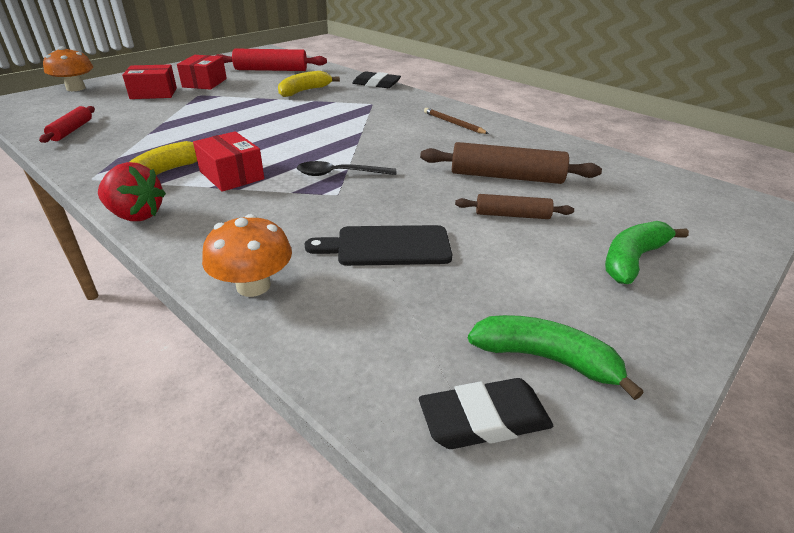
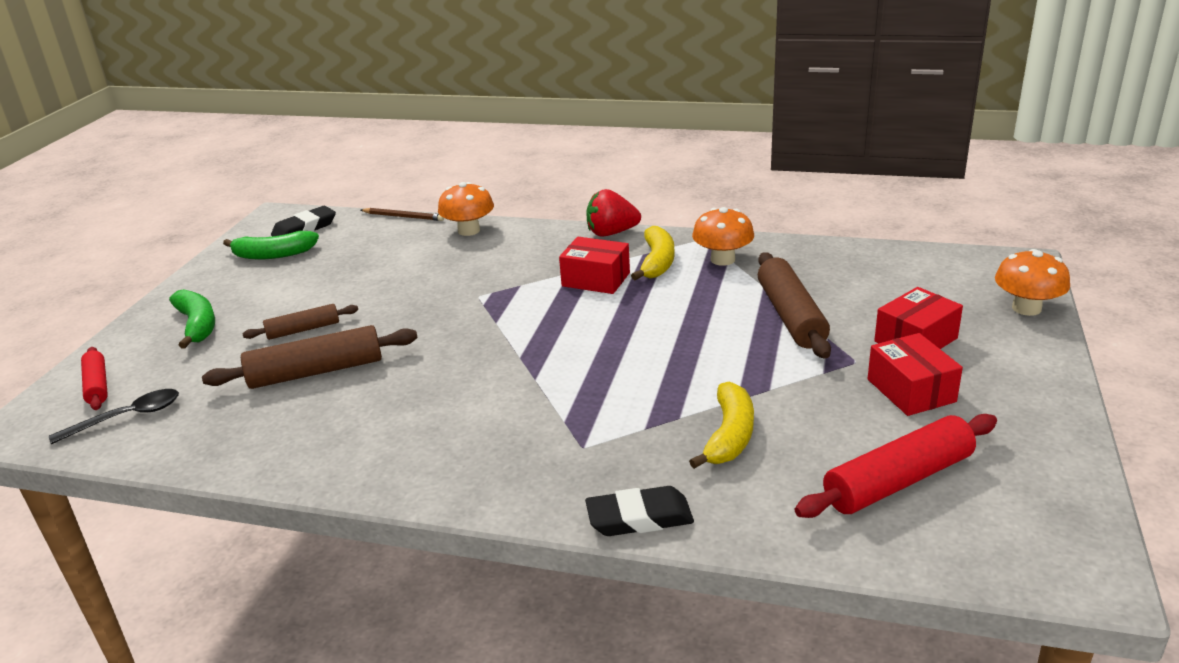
camera: 155 degrees right, 5 degrees down
red rolling pin [39,106,95,143] -> red rolling pin moved to [81,347,108,410]
black spoon [297,161,396,176] -> black spoon moved to [49,389,179,444]
black cutting board [305,225,452,266] -> none
brown pencil [424,108,489,134] -> brown pencil moved to [361,208,444,221]
green banana [605,221,689,284] -> green banana turned 45 degrees counterclockwise [169,289,215,349]
none -> orange mushroom [692,207,754,266]
none -> brown rolling pin [758,252,831,359]

